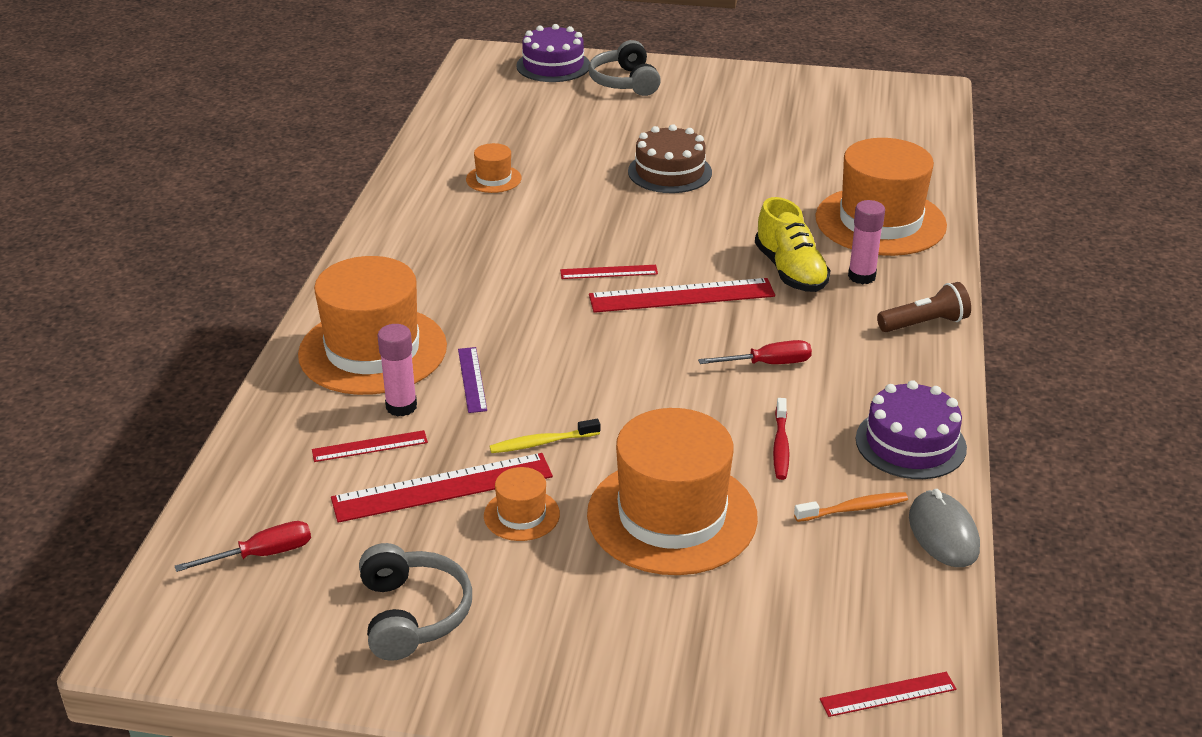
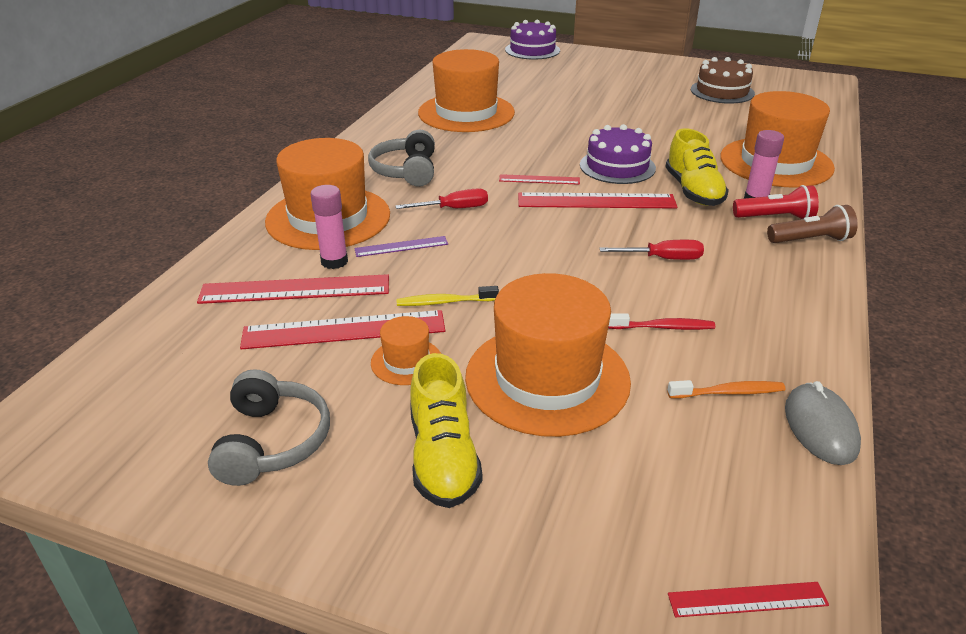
camera: 10 degrees right, 0 degrees up
red screwdriver [175,521,311,572] -> red screwdriver moved to [395,188,488,209]
red ruler [312,430,428,462] -> red ruler [197,274,389,304], size x1.86
purple ruler [458,347,487,413] -> purple ruler turned 75 degrees clockwise [354,236,448,257]
orange hat [466,143,522,193] -> orange hat [418,49,515,132], size x2.23
grey headphones [588,40,661,96] -> grey headphones moved to [368,130,435,187]
brown cake [628,124,712,193] -> brown cake moved to [691,57,755,104]
red toothbrush [773,398,789,480] -> red toothbrush turned 105 degrees counterclockwise [608,313,715,330]
purple cake [856,380,967,479] -> purple cake moved to [580,124,656,184]
none -> yellow shoe [410,353,482,508]
none -> red flashlight [733,185,819,219]

